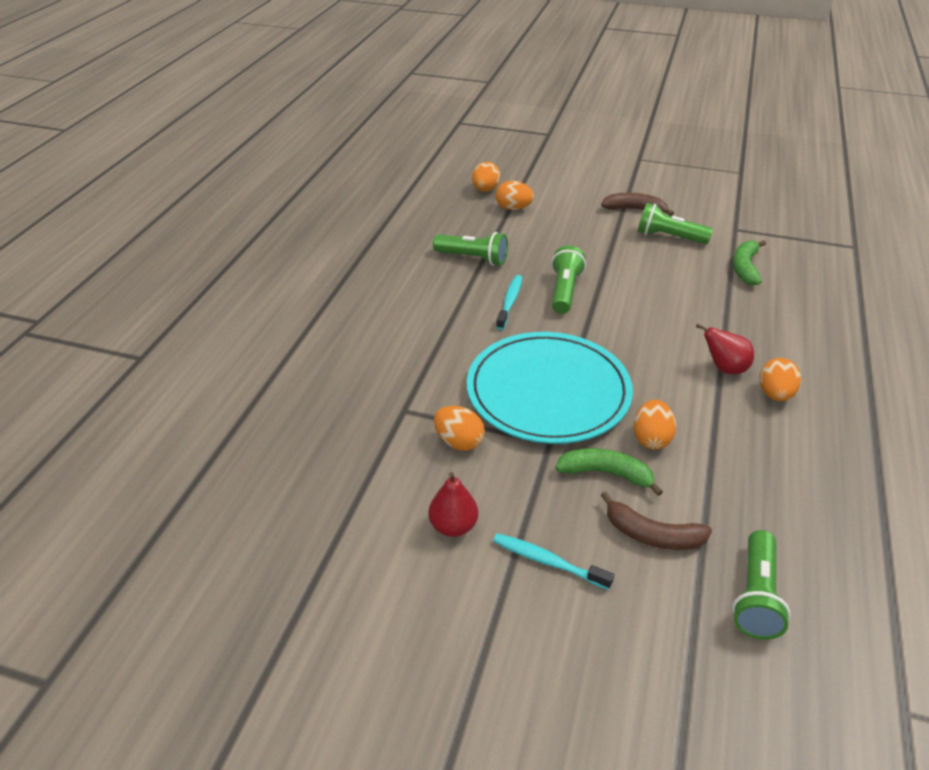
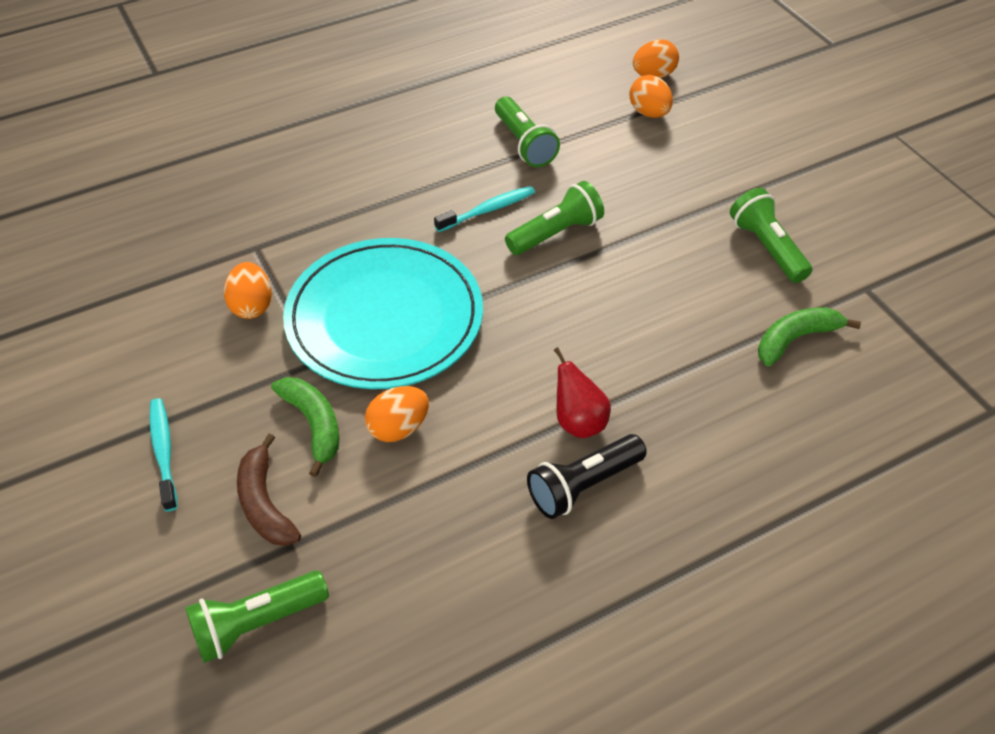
camera: 45 degrees right, 10 degrees up
red pear [429,472,478,537] -> none
brown banana [601,193,674,216] -> none
orange egg [759,358,801,401] -> black flashlight [527,434,647,519]

